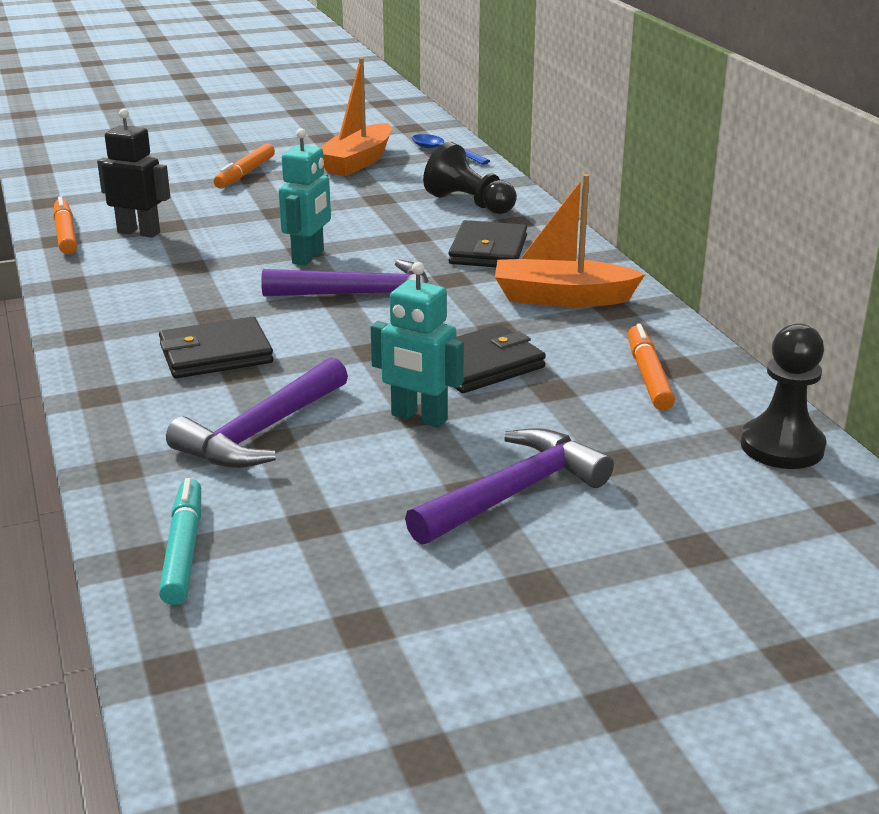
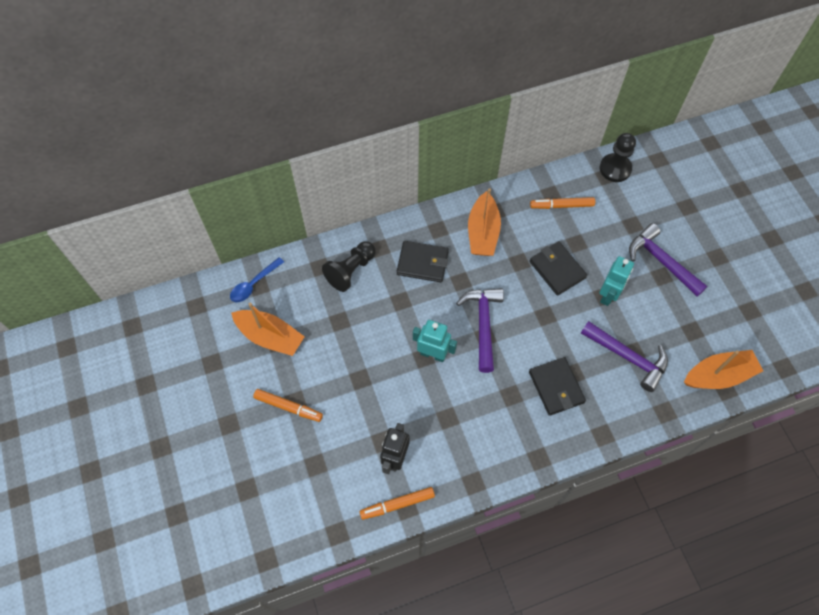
camera: 90 degrees left, 35 degrees up
turquoise marker [159,478,201,605] -> orange boat [684,350,763,389]

